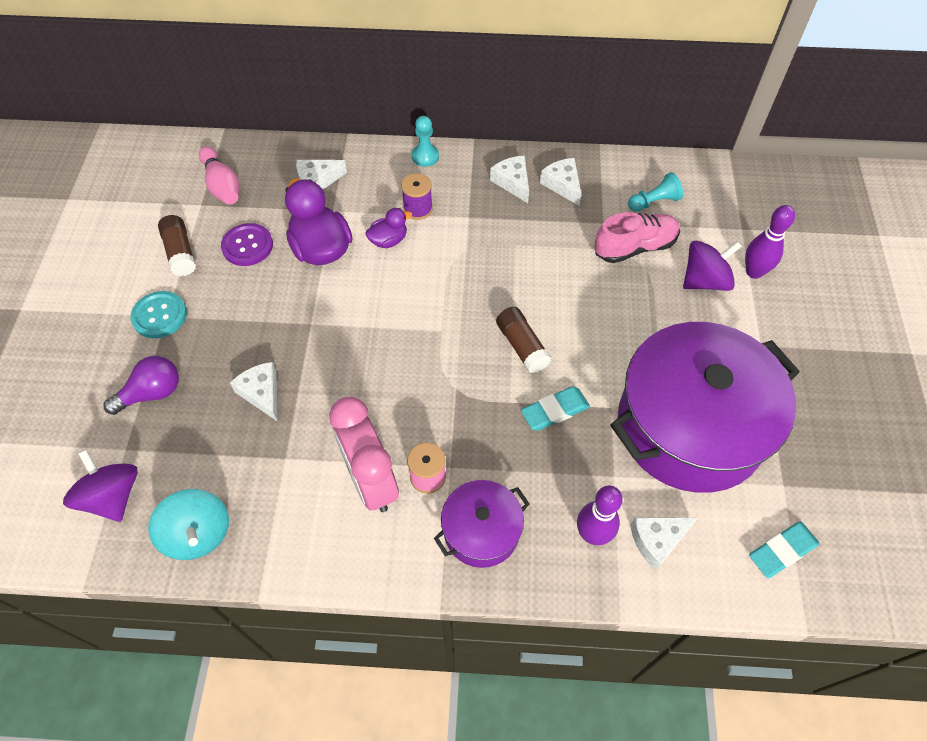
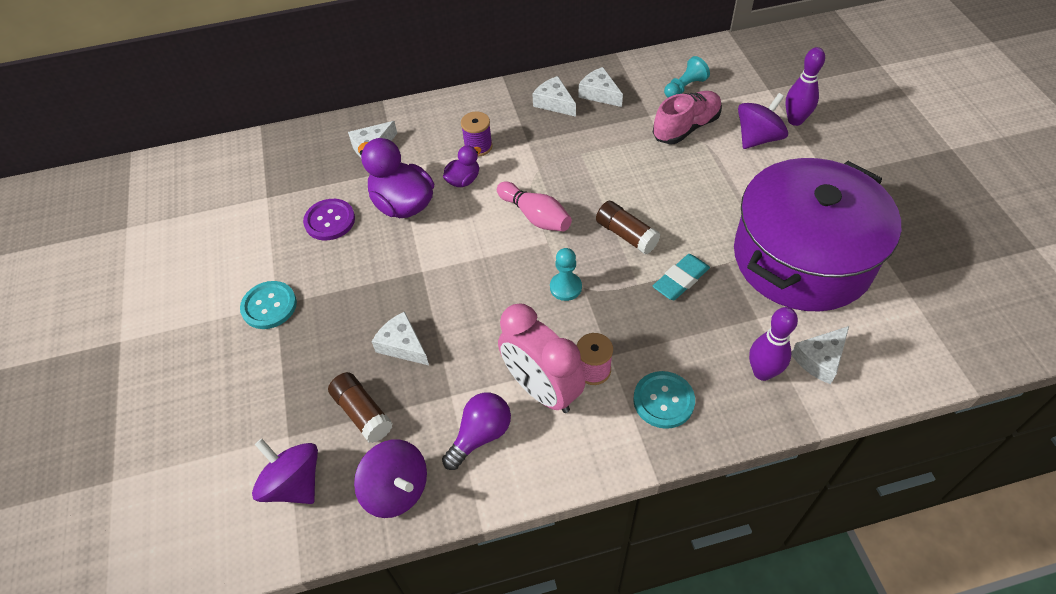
camera: 15 degrees left, 5 degrees down
purple light bulb [104,356,179,415] -> purple light bulb moved to [442,393,511,470]
turquoise spinning top [148,489,229,560] -> purple spinning top [354,439,427,518]
brown glue stick [158,215,196,276] -> brown glue stick moved to [328,372,393,443]
pink bowling pin [199,146,239,205] -> pink bowling pin moved to [497,181,572,231]
turquoise pawn [412,116,439,167] -> turquoise pawn moved to [550,248,582,301]
purple pot [434,480,530,568] -> turquoise button [633,371,695,429]
turquoise eraser [749,522,820,578] -> none

